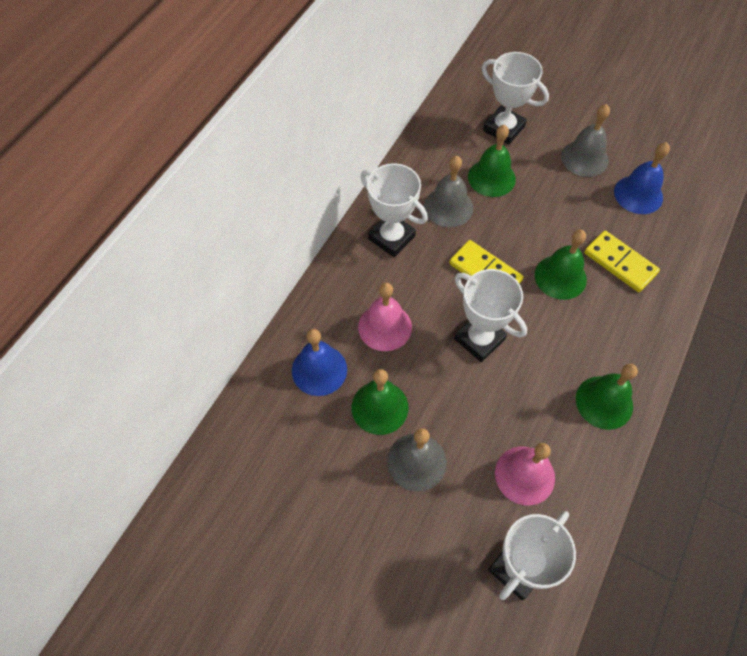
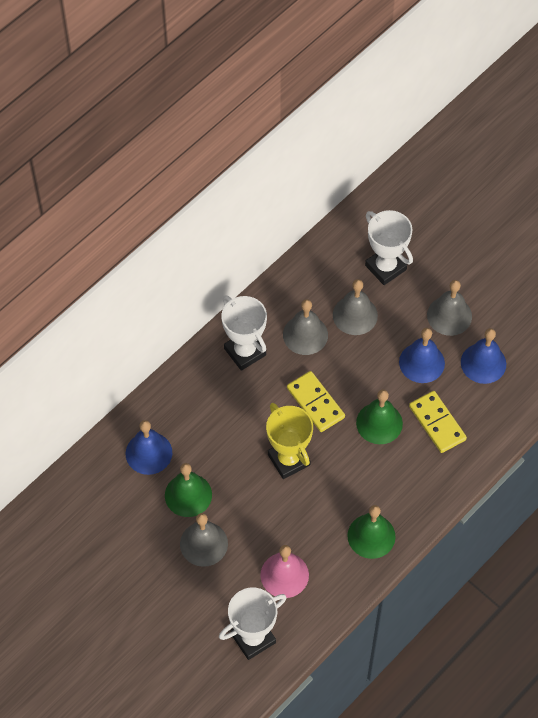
camera: 15 degrees right, 0 degrees up
pink bell [358,283,412,351] -> none
white trophy [454,269,527,362] -> yellow trophy [266,403,313,479]
green bell [468,125,516,197] -> grey bell [333,279,378,335]
none -> blue bell [399,328,445,383]

